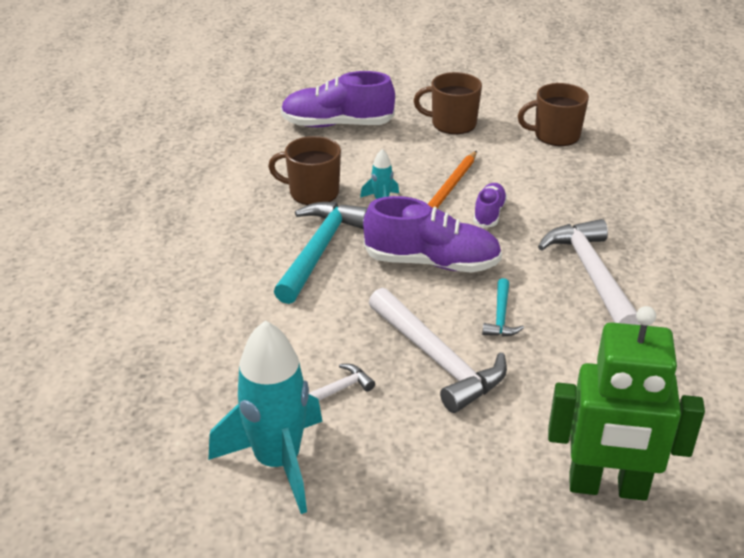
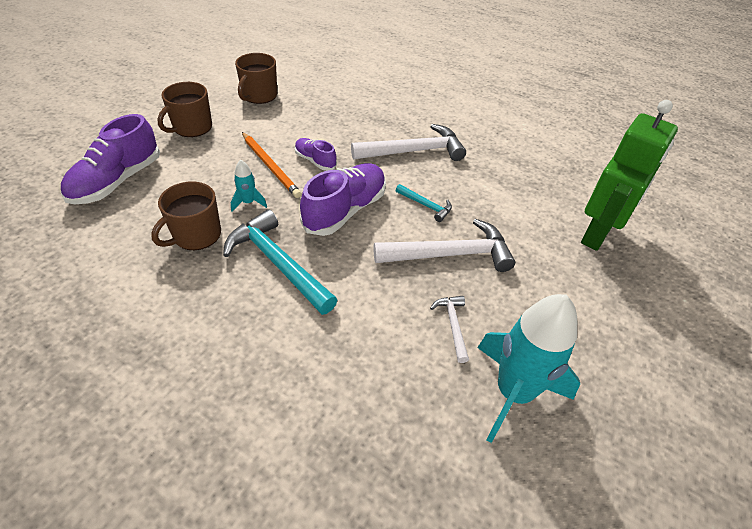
camera: 65 degrees left, 10 degrees up
white hammer [538,219,640,325] -> white hammer turned 150 degrees clockwise [351,124,466,161]

